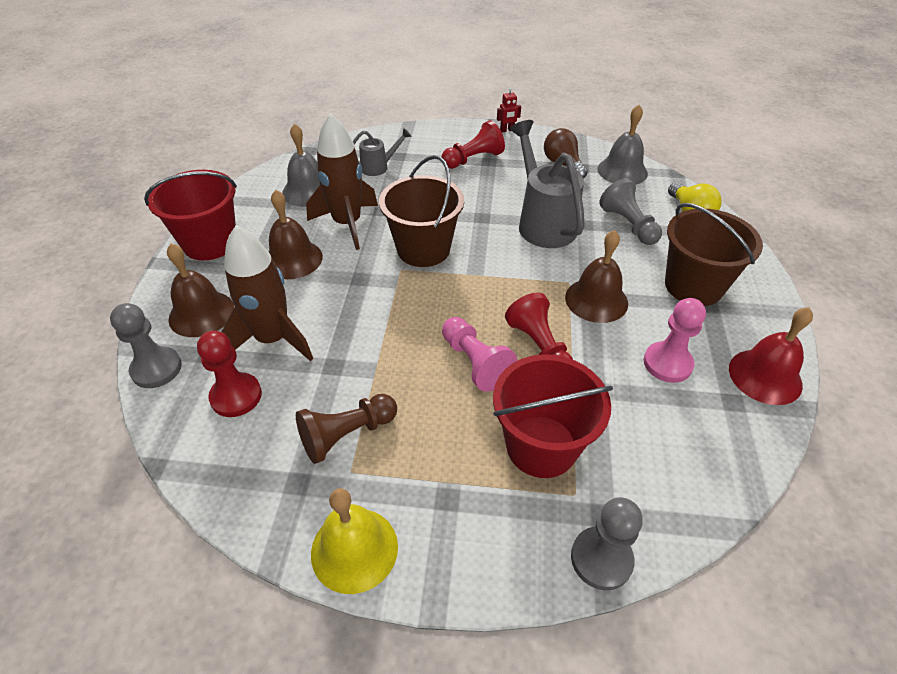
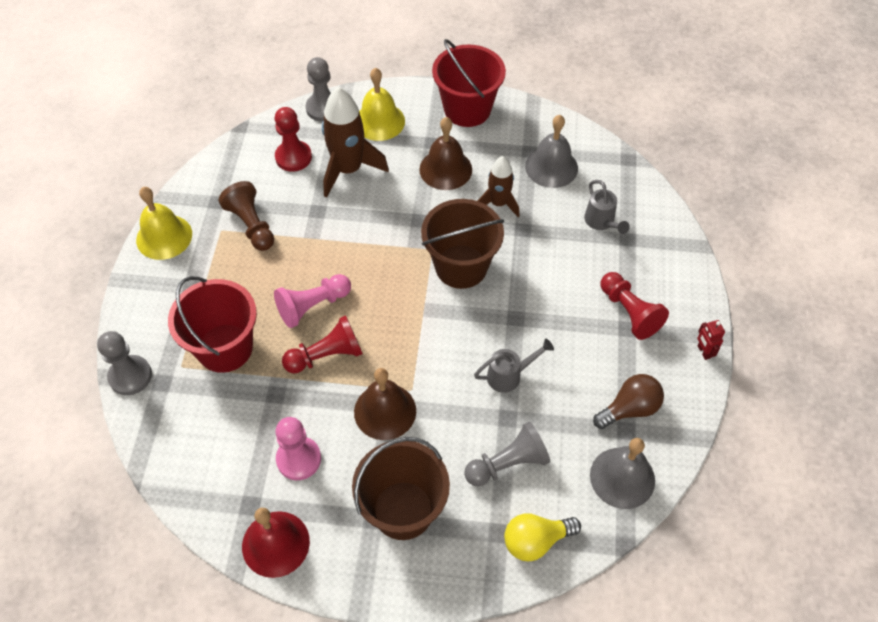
camera: 90 degrees right, 10 degrees up
brown bell [167,244,234,337] -> yellow bell [359,68,405,141]
brown rocket [306,113,378,250] -> brown rocket [478,156,519,217], size x0.61
grey watering can [510,120,585,248] -> grey watering can [474,339,554,393], size x0.51

